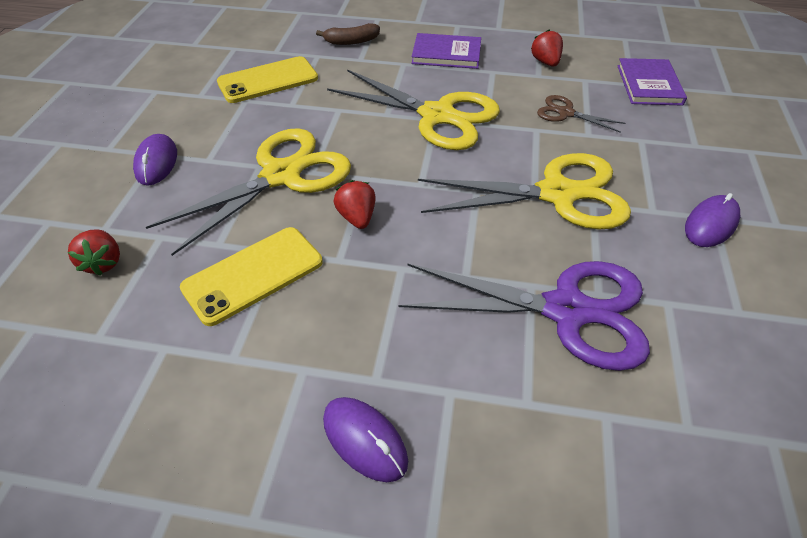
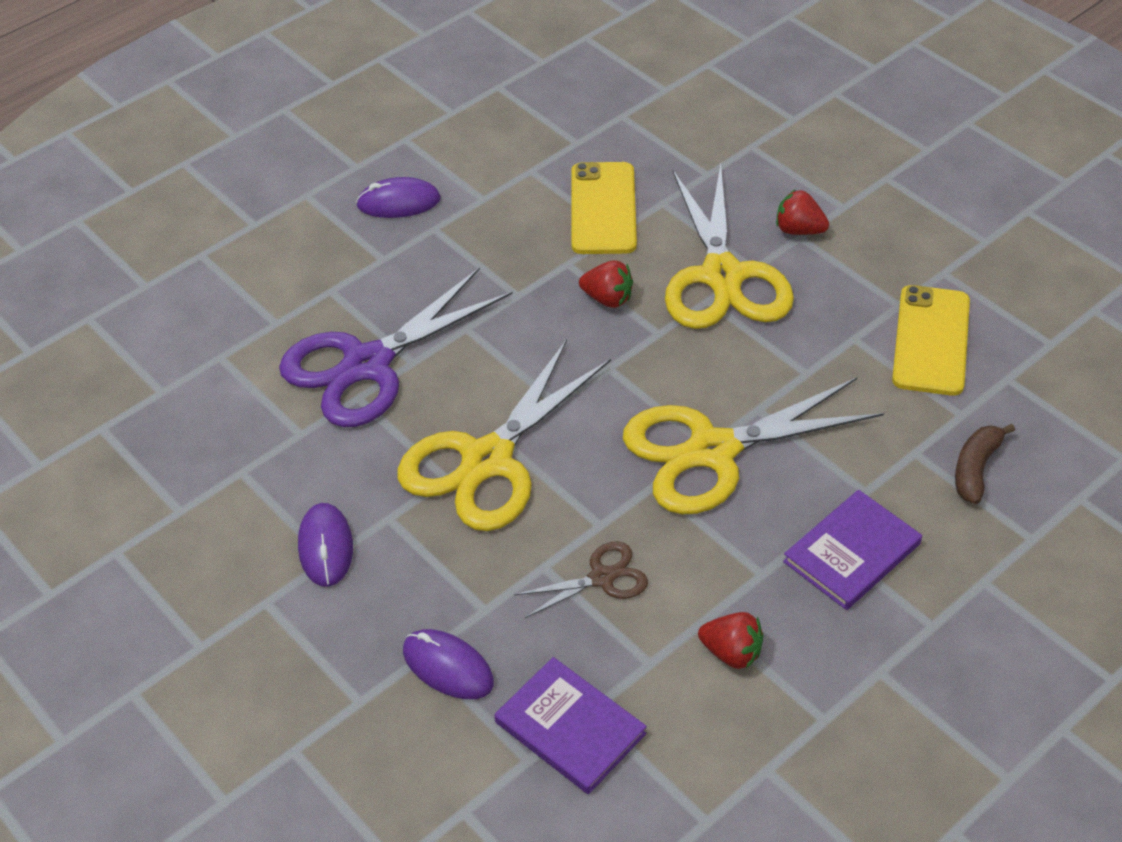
camera: 130 degrees right, 0 degrees up
red strawberry [68,229,120,276] -> red strawberry moved to [776,189,829,235]
purple mouse [133,134,177,185] -> purple mouse moved to [403,629,494,699]

